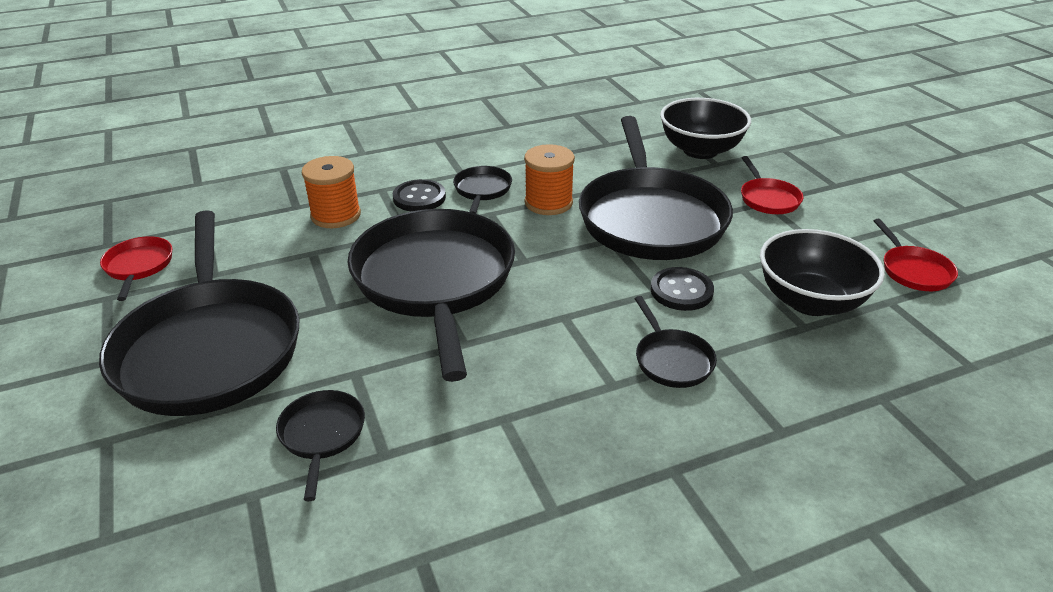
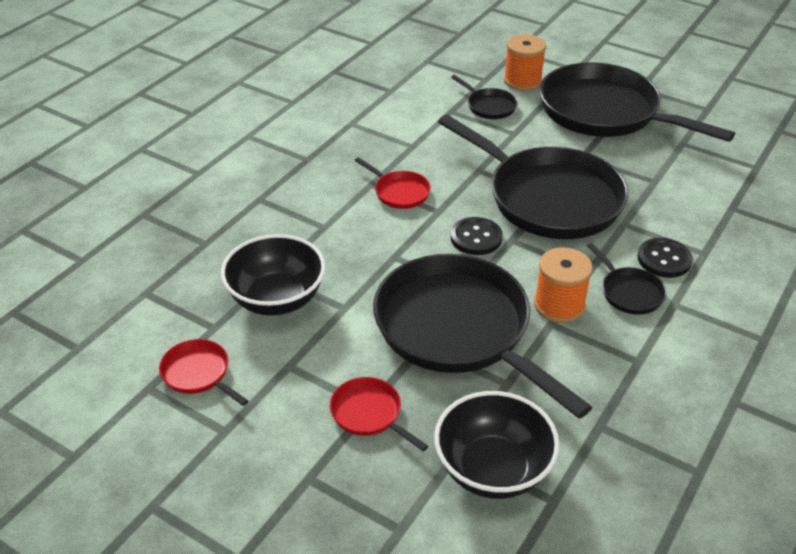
camera: 145 degrees right, 5 degrees up
red pan [100,236,172,301] -> red pan moved to [354,157,431,209]
orange spool [302,156,361,228] -> orange spool moved to [504,34,546,91]
black pan [634,296,717,388] -> none
black button [651,267,714,311] -> black button moved to [451,217,503,255]

